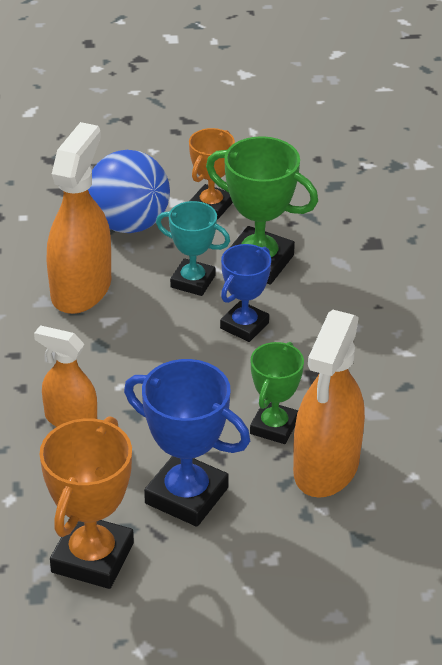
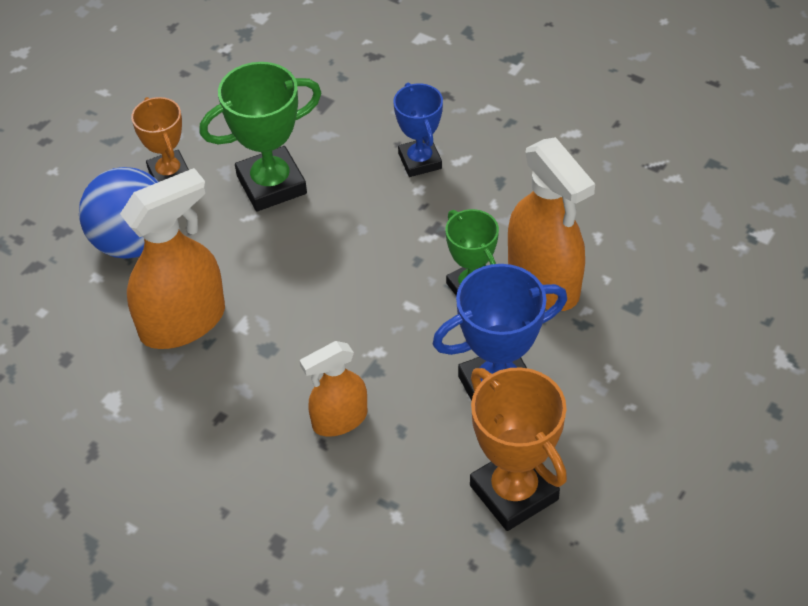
camera: 50 degrees left, 10 degrees up
orange spray bottle [47,122,111,314] -> orange spray bottle turned 90 degrees clockwise [120,168,225,349]
turquoise trophy [156,201,230,296] -> none
blue trophy [220,244,271,342] -> blue trophy moved to [393,82,443,177]

